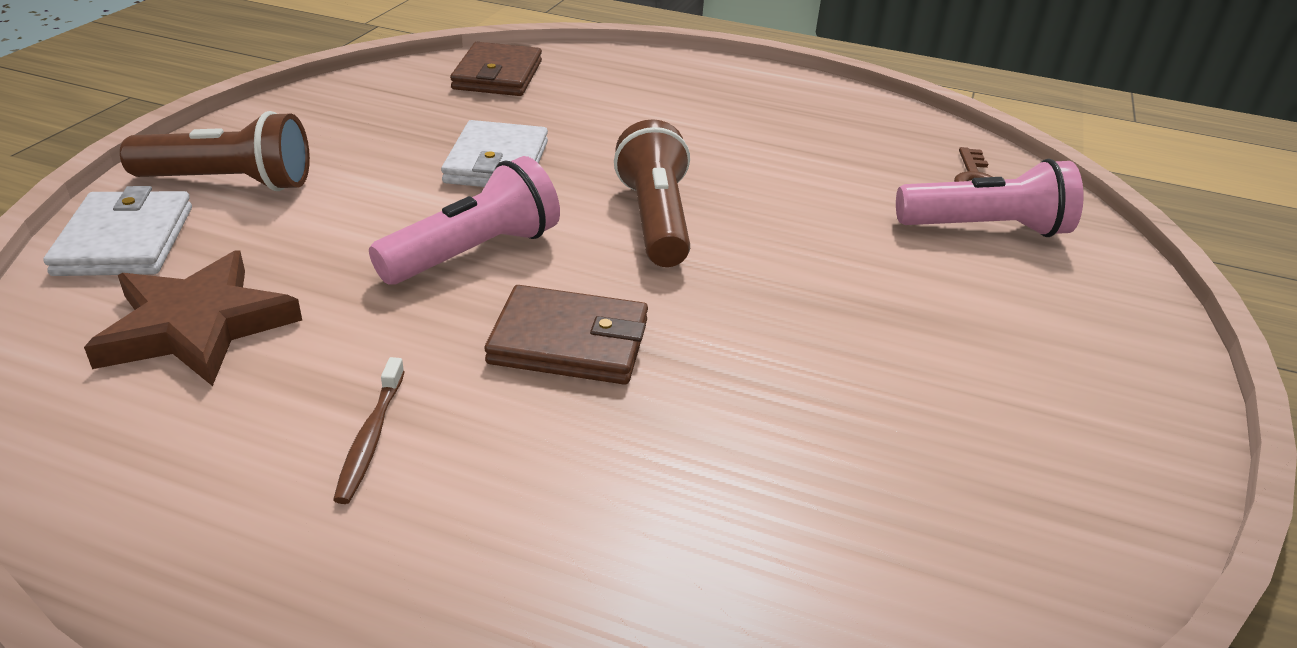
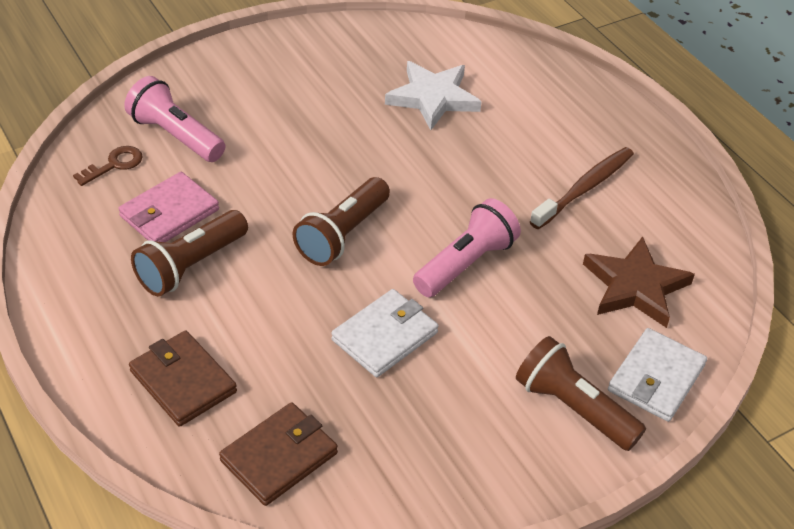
camera: 140 degrees left, 10 degrees up
brown toothbrush [333,357,404,504] -> brown toothbrush [530,147,634,230], size x1.73
pink flashlight [369,156,560,285] -> pink flashlight turned 135 degrees clockwise [413,198,521,297]
brown wallet [485,285,648,385] -> brown wallet moved to [129,331,237,427]
none -> pink wallet [118,172,219,242]
none -> brown flashlight [131,210,248,297]
none -> white star [385,61,482,130]

